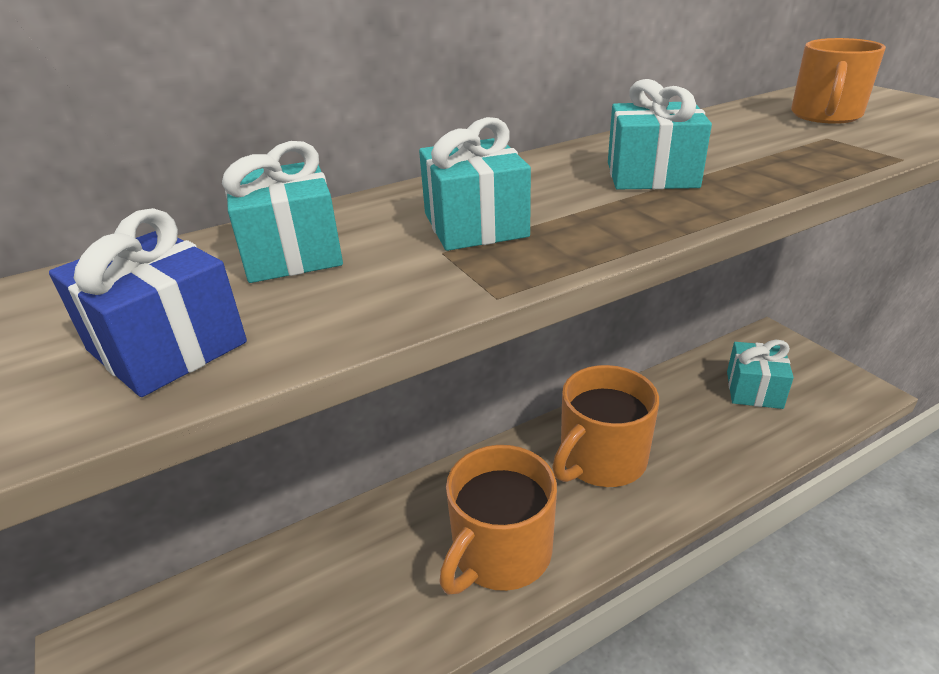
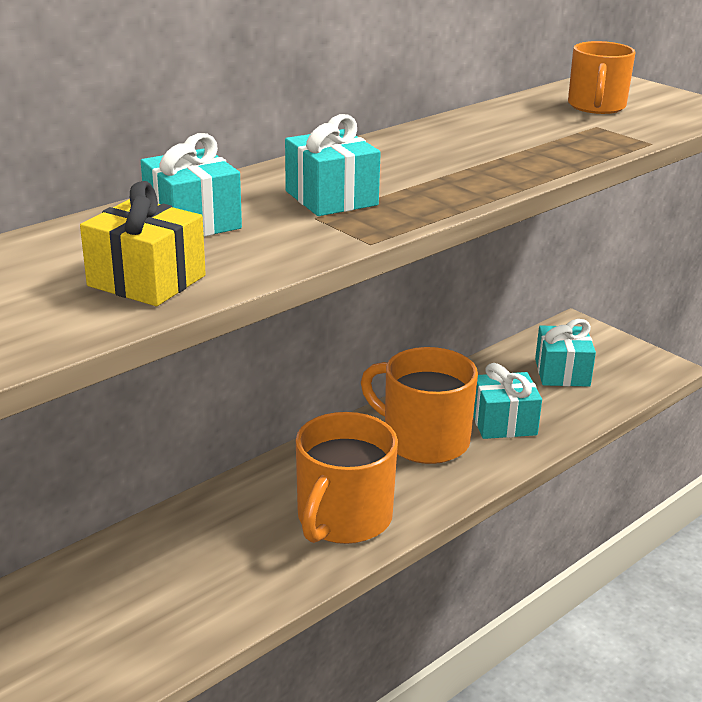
camera: 15 degrees left, 5 degrees down
blue gift [49,208,247,397] -> yellow gift [80,181,206,306]
orange mug [552,365,659,487] -> orange mug turned 90 degrees clockwise [361,347,478,464]
turquoise gift [608,79,712,190] -> turquoise gift moved to [473,363,542,439]

